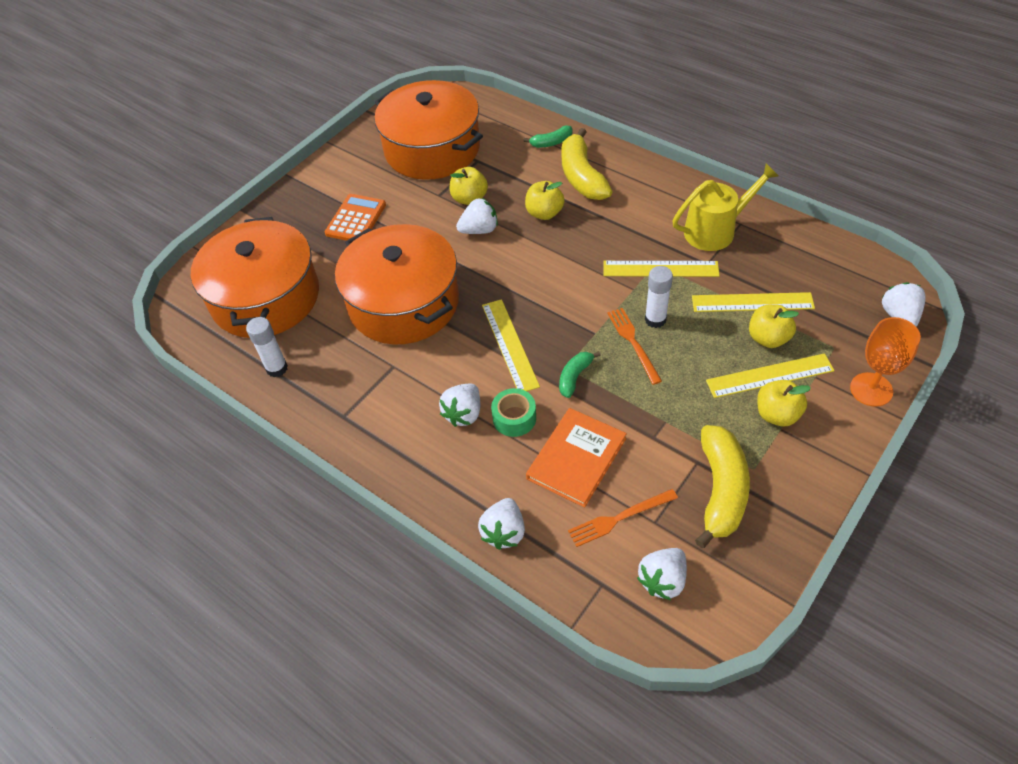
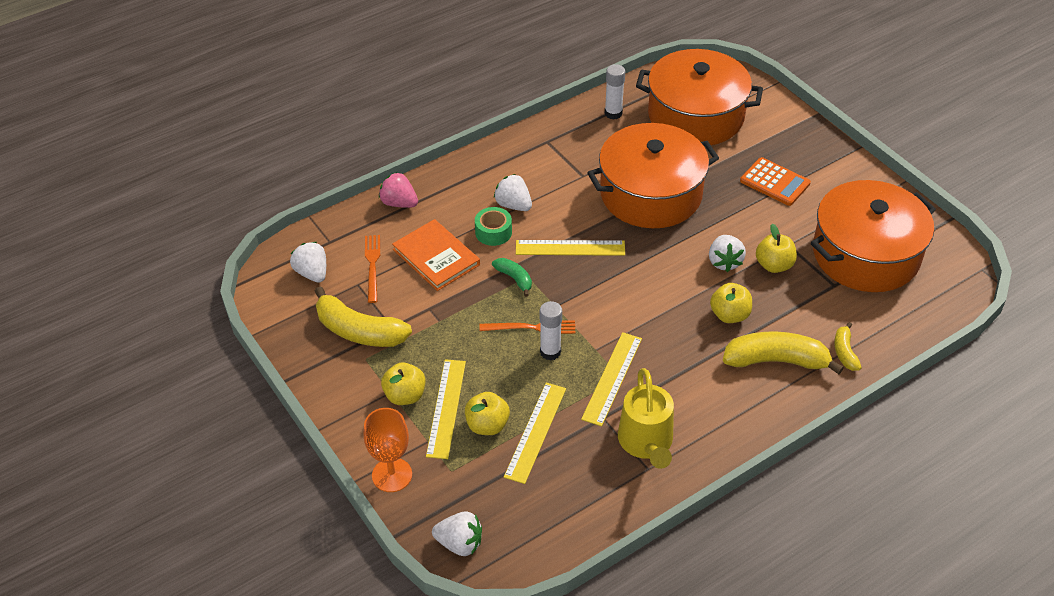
camera: 105 degrees right, 5 degrees down
white strawberry [478,498,525,550] -> pink strawberry [379,172,418,208]
green banana [524,125,573,148] -> yellow banana [834,322,862,371]

